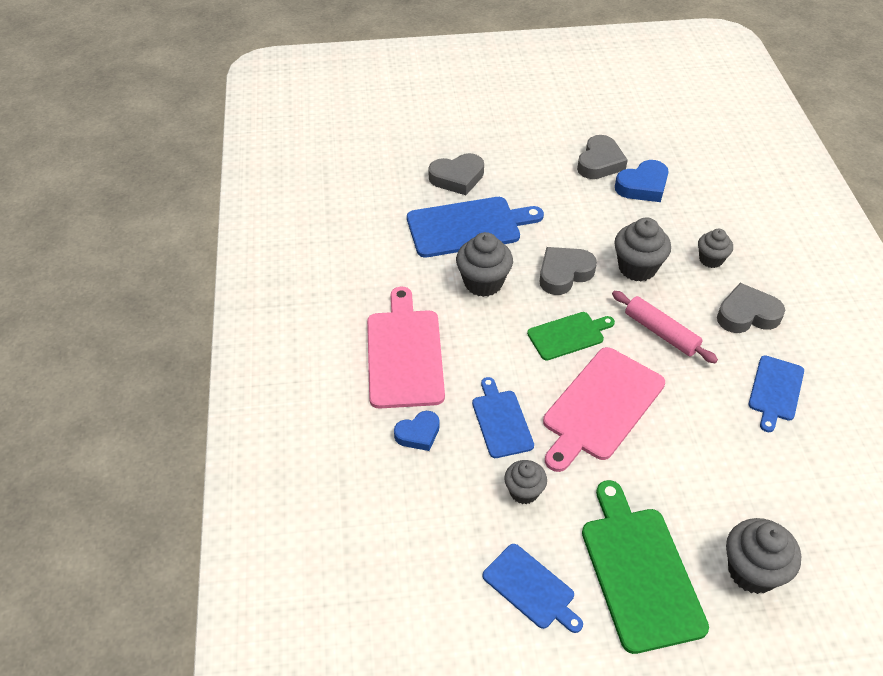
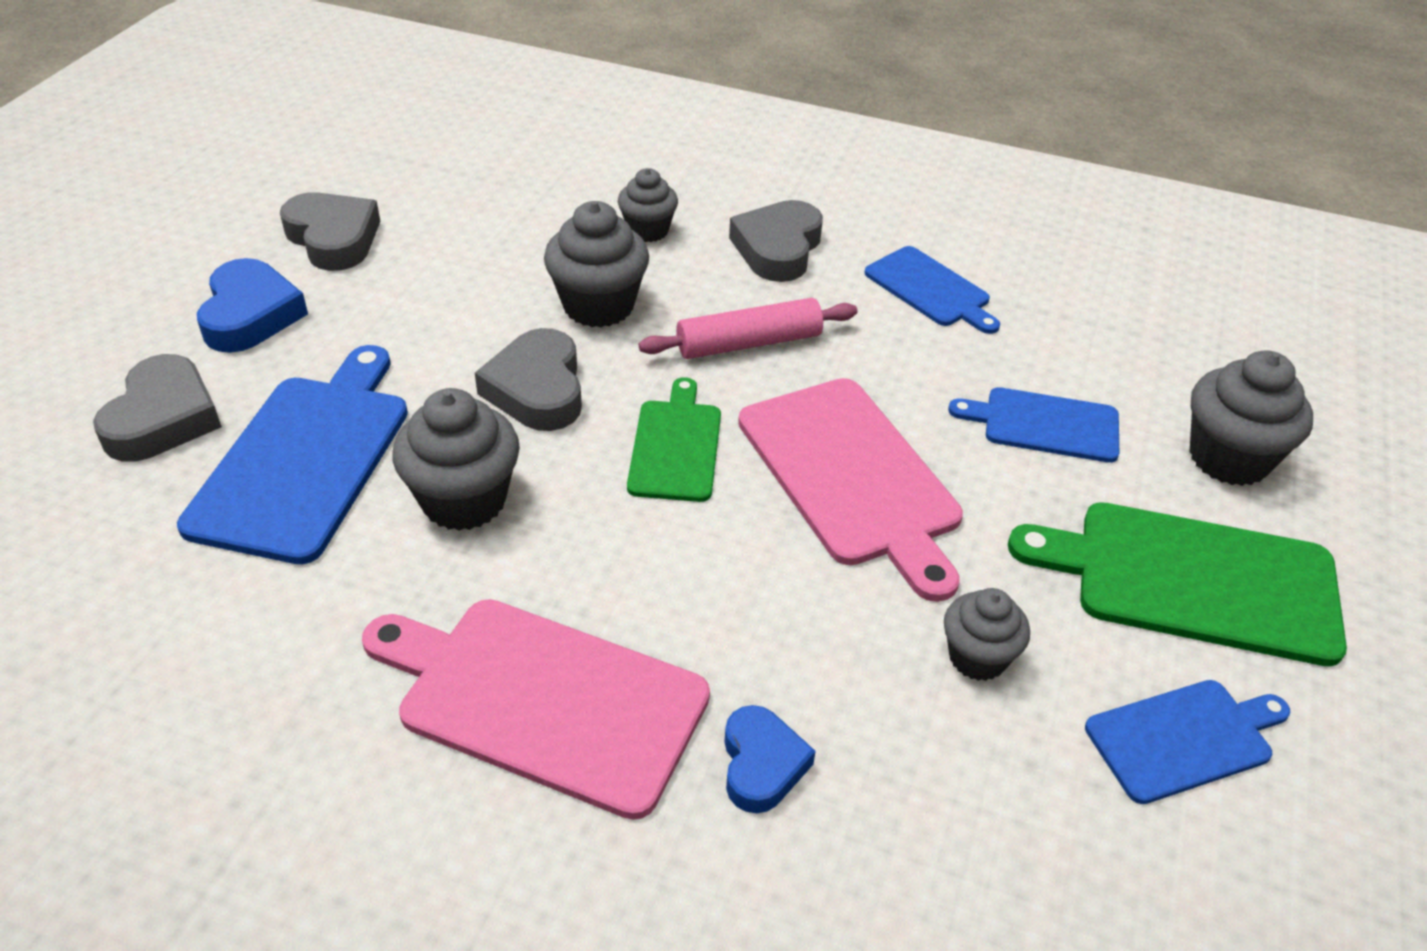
camera: 65 degrees left, 5 degrees down
blue cutting board [472,377,534,458] -> blue cutting board moved to [948,387,1119,463]
blue heart [615,160,668,202] -> blue heart moved to [197,258,308,353]

